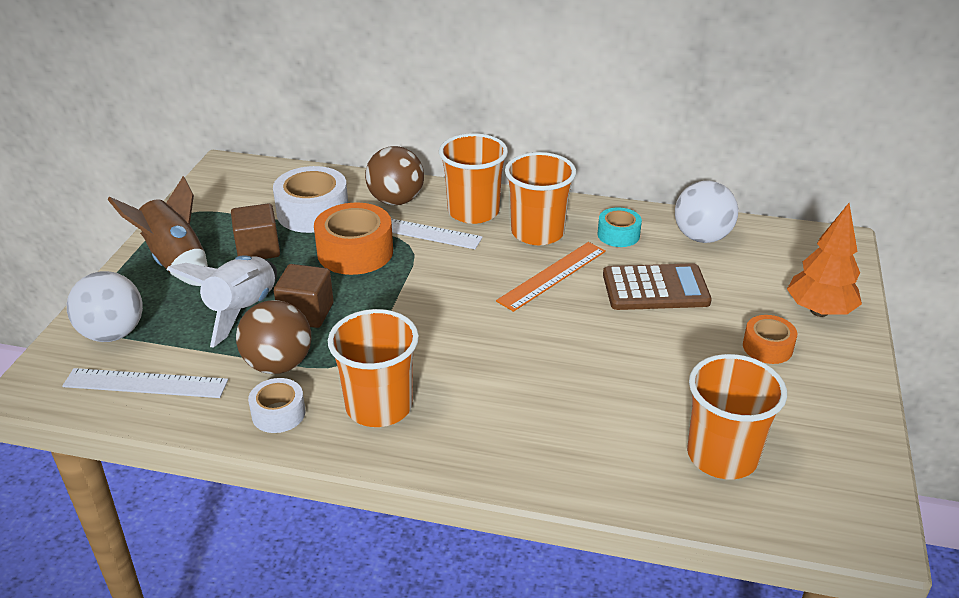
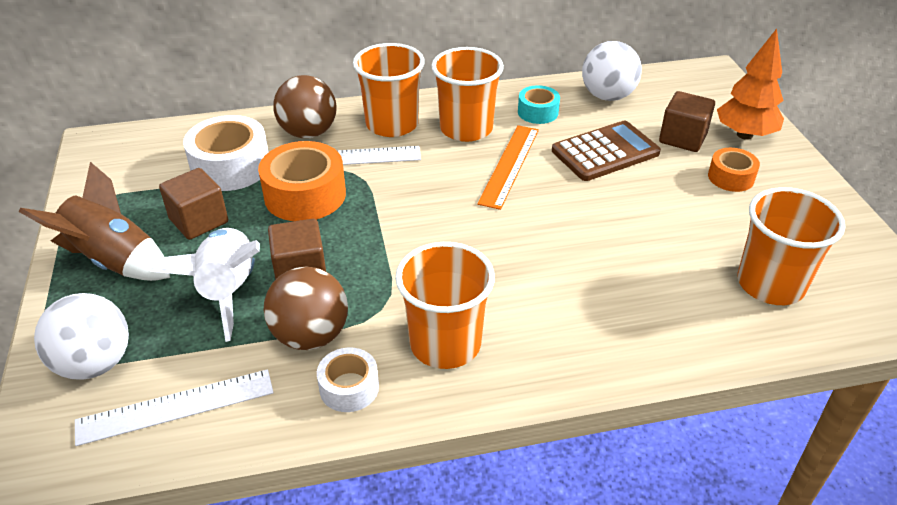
camera: 25 degrees left, 5 degrees up
none -> brown cube [659,91,715,152]

